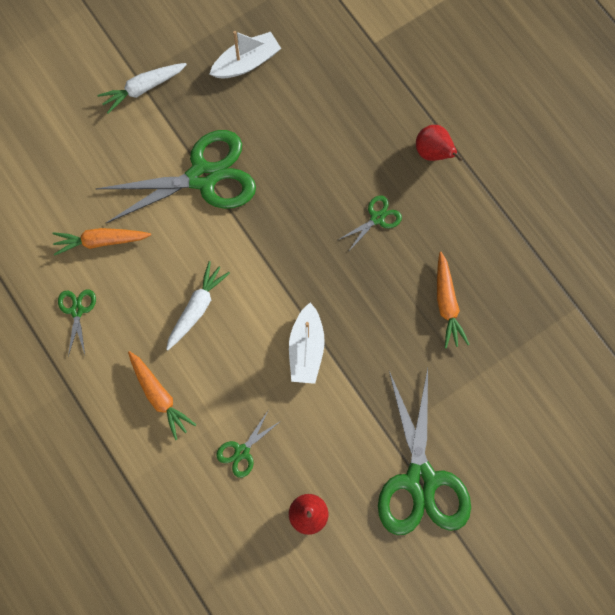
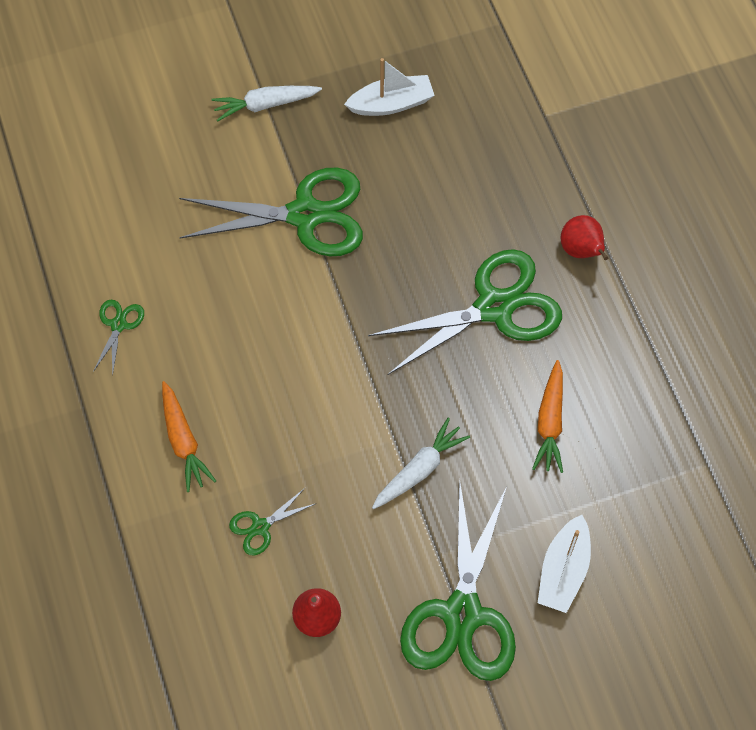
camera: 15 degrees right, 10 degrees down
orange carrot [52,228,151,256] -> none
white carrot [166,261,230,350] -> white carrot moved to [372,417,470,509]
white boat [289,302,325,384] -> white boat moved to [538,515,591,613]
green scissors [338,195,402,252] -> green scissors [368,249,562,375], size x2.31

